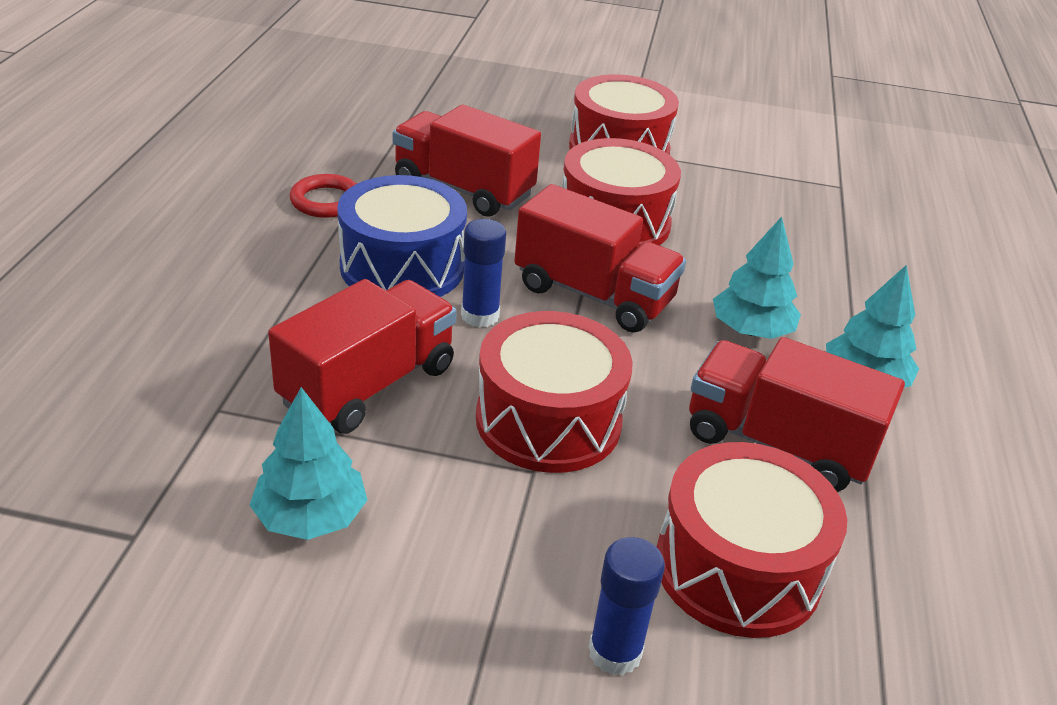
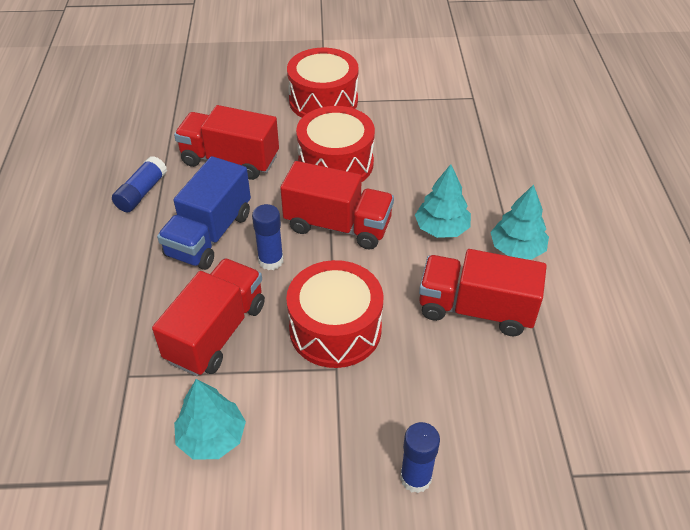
camera: 10 degrees left, 10 degrees up
red ring [290,174,357,218] -> blue glue stick [112,156,167,212]
blue drum [337,175,467,297] -> blue truck [157,156,251,270]
red drum [657,442,847,638] -> none

